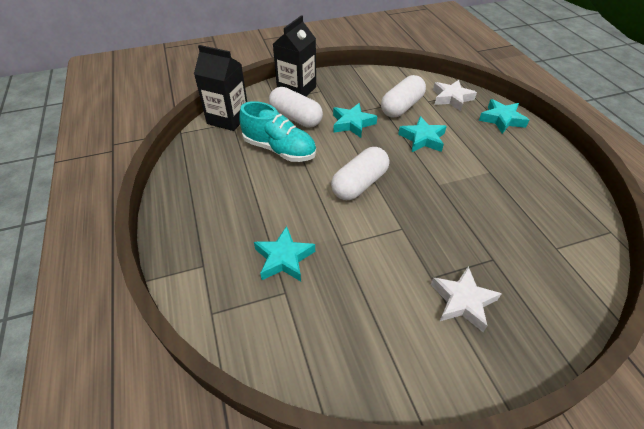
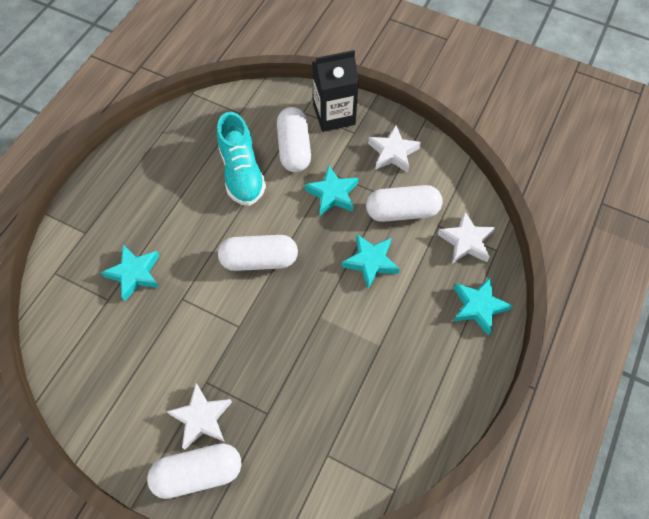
camera: 45 degrees right, 15 degrees up
black carton [194,45,247,131] -> none
none -> white capsule [147,443,241,499]
none -> white star [368,125,421,173]

